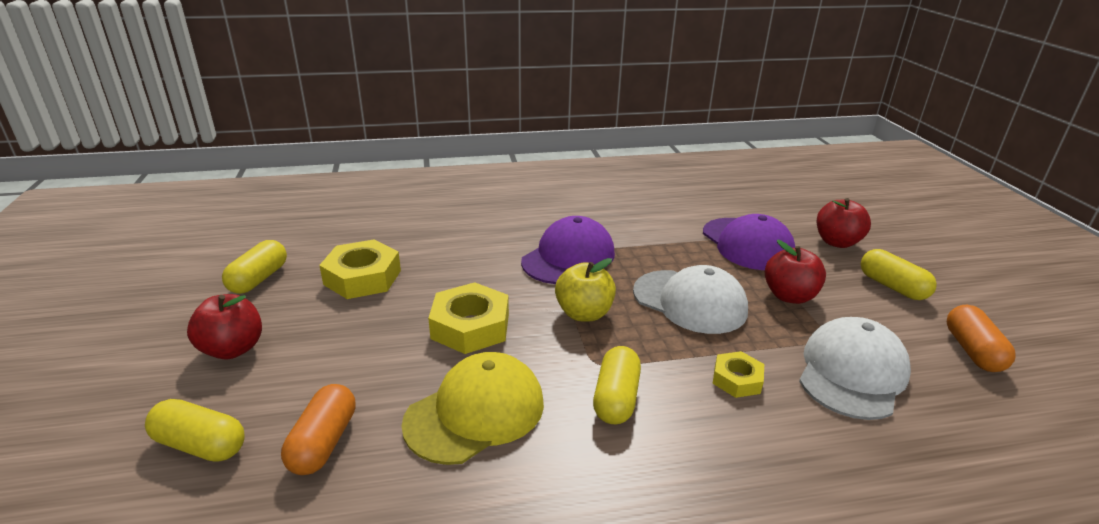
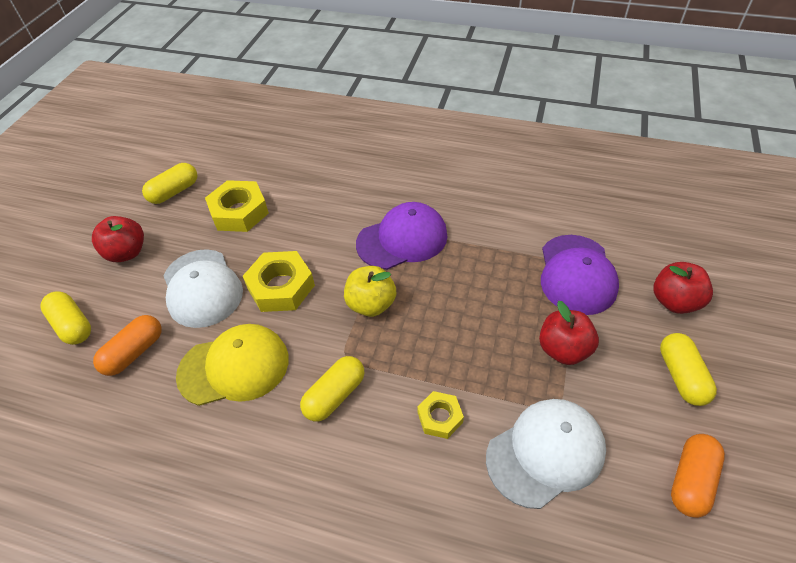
camera: 30 degrees right, 20 degrees up
white cap [633,265,748,334] -> white cap moved to [163,249,243,328]

